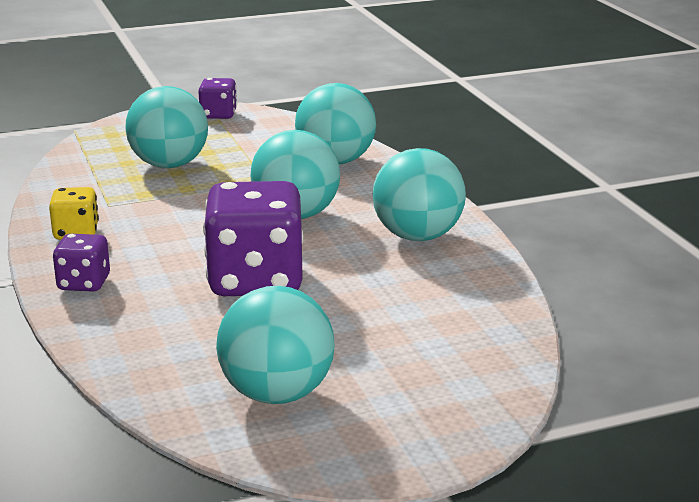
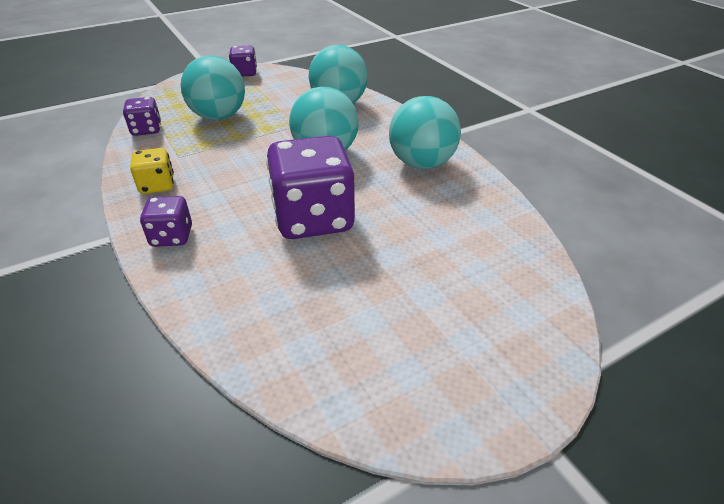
camera: 10 degrees left, 15 degrees up
turquoise ball [216,286,335,404] -> none
none -> purple dice [123,97,161,136]

